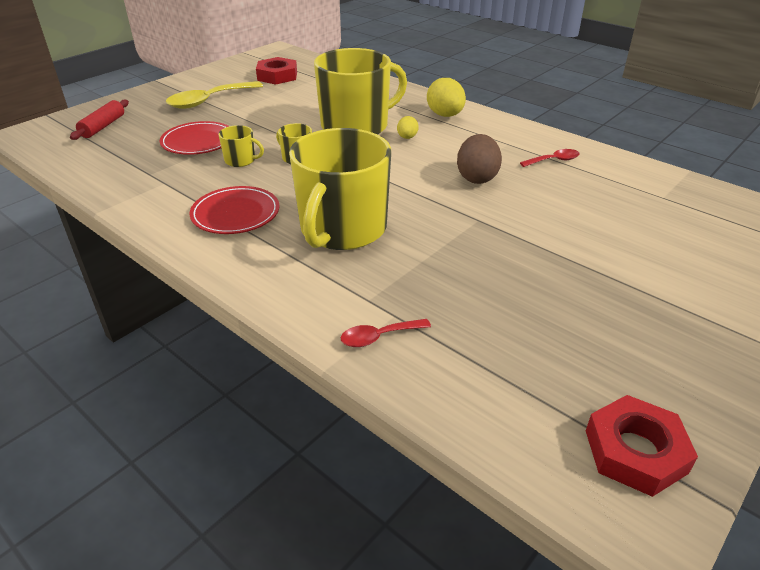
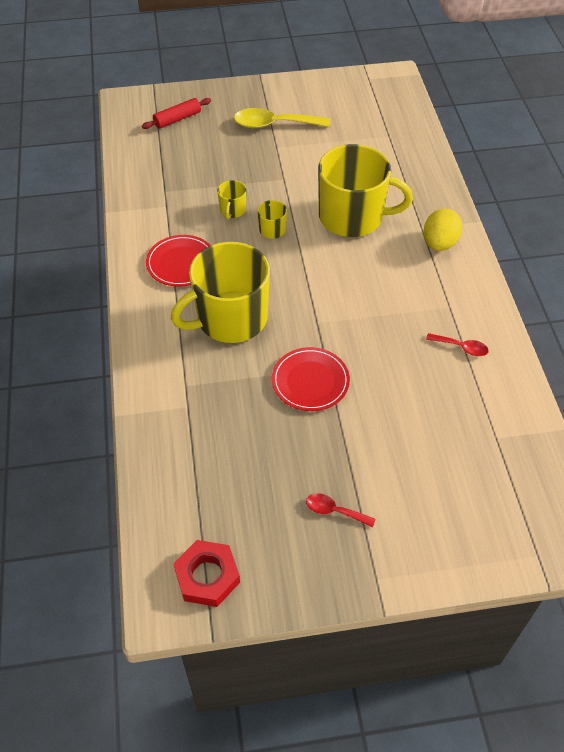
camera: 40 degrees right, 15 degrees up
red plate [160,121,229,155] -> red plate moved to [272,347,350,411]
yellow mug [218,125,264,167] -> yellow mug turned 45 degrees clockwise [217,180,247,219]
red nut [256,57,297,85] -> none
red spoon [341,319,431,347] -> red spoon moved to [306,493,376,527]
yellow egg [397,116,419,139] -> none
brown egg [457,134,502,184] -> none

